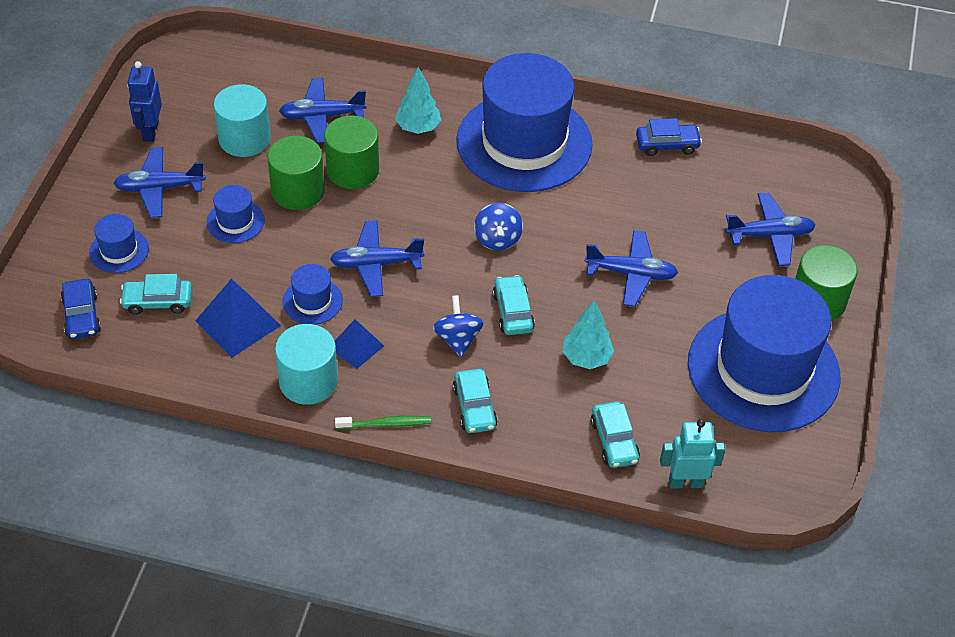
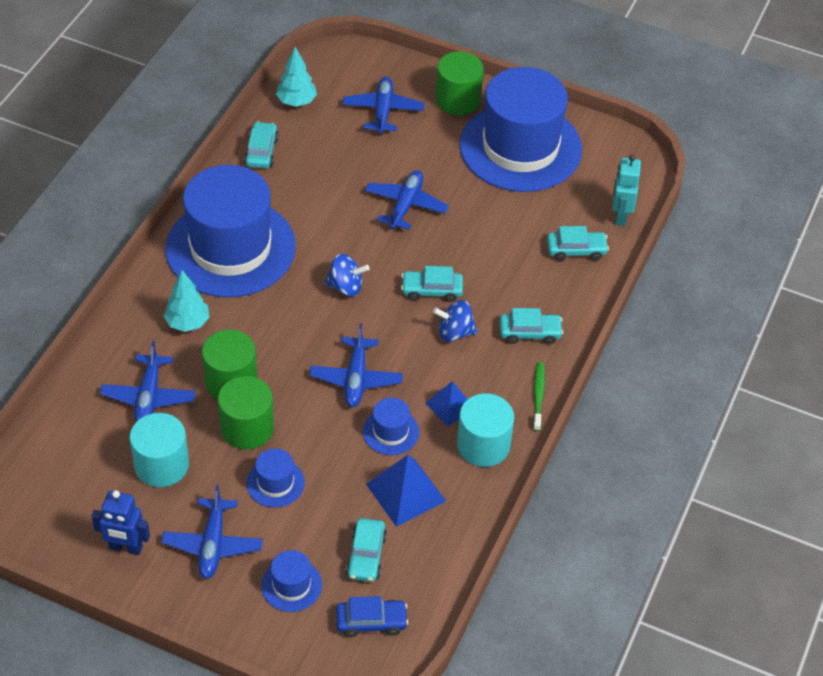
camera: 80 degrees left, 0 degrees up
turquoise tree [562,300,614,369] -> turquoise tree moved to [276,47,317,107]
blue car [636,118,702,156] -> turquoise car [244,121,279,168]

